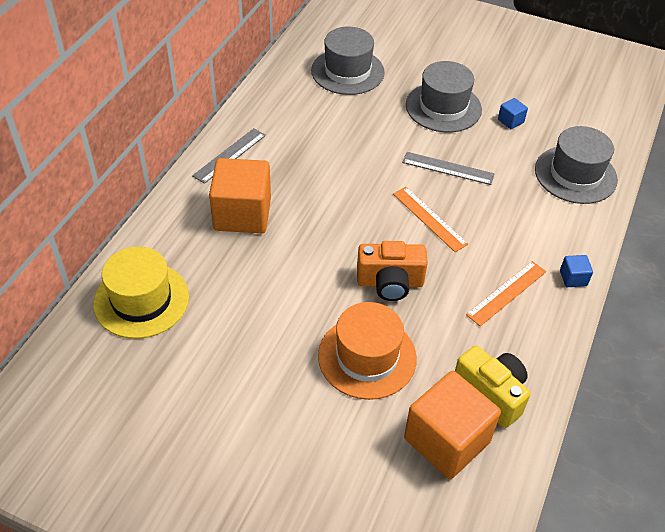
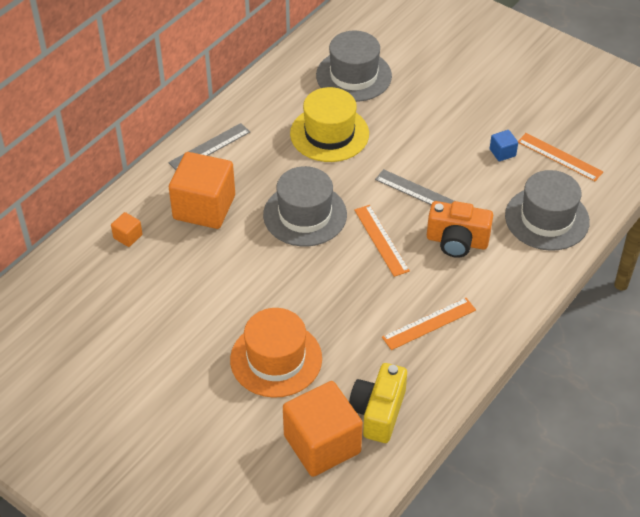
camera: 15 degrees right, 0 degrees up
yellow hat [93,246,189,339] -> yellow hat moved to [290,87,369,162]
orange camera [357,241,428,301] -> orange camera moved to [427,201,493,258]
grey hat [406,61,482,132] -> grey hat moved to [263,166,347,246]
yellow camera [455,345,530,428] -> yellow camera turned 135 degrees counterclockwise [349,363,407,443]
blue cube [560,255,593,287] -> none
none -> orange cube [111,212,143,247]
none -> orange ruler [518,133,604,181]

